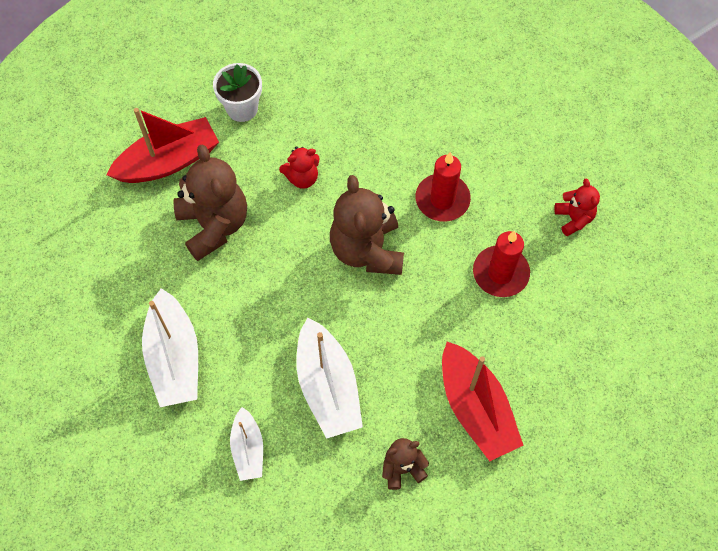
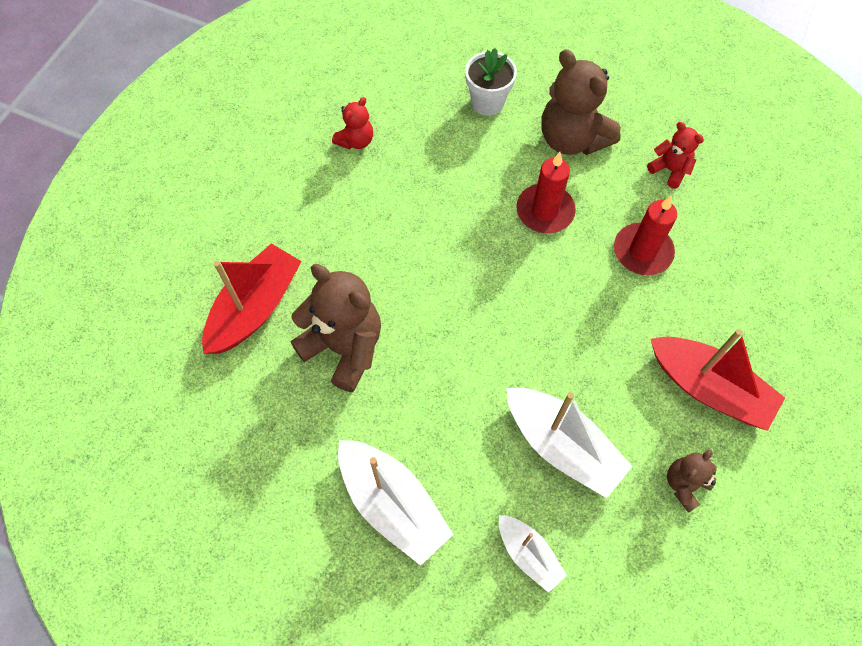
camera: 30 degrees left, 0 degrees up
white flower pot [213,63,262,122] -> white flower pot moved to [465,48,517,116]
red teddy bear [279,146,320,189] -> red teddy bear moved to [332,97,373,149]
brown teddy bear [330,175,404,275] -> brown teddy bear moved to [542,49,621,155]

